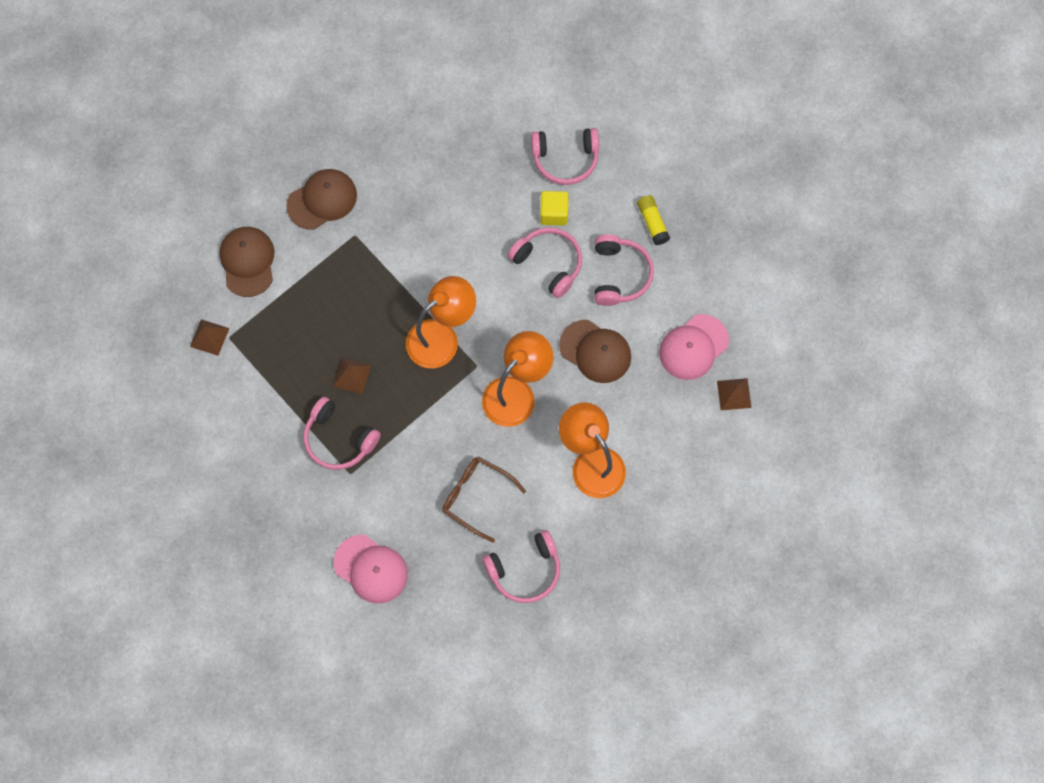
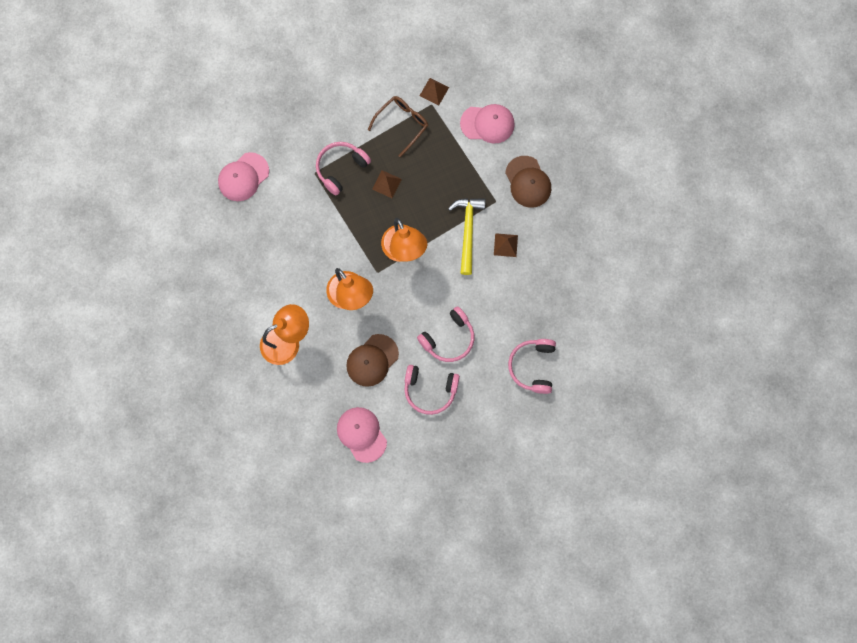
camera: 100 degrees right, 5 degrees up
brown cap [219,227,275,297] -> pink cap [460,104,515,143]
brown glasses [442,457,526,543] -> brown glasses moved to [368,96,428,157]
pink headphones [482,530,560,603] -> none
yellow cube [540,191,569,226] -> none
yellow glue stick [637,195,670,245] -> none
brown pyramid [717,378,752,410] -> brown pyramid moved to [494,233,518,257]
none -> yellow hammer [448,198,486,275]

